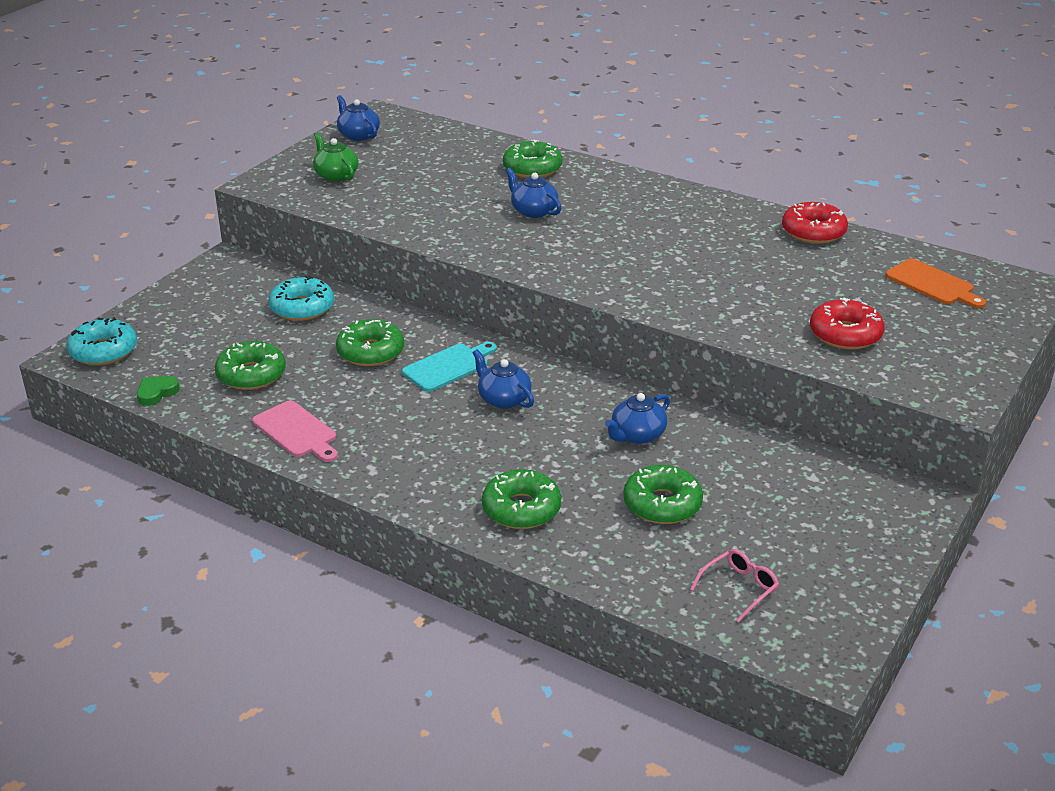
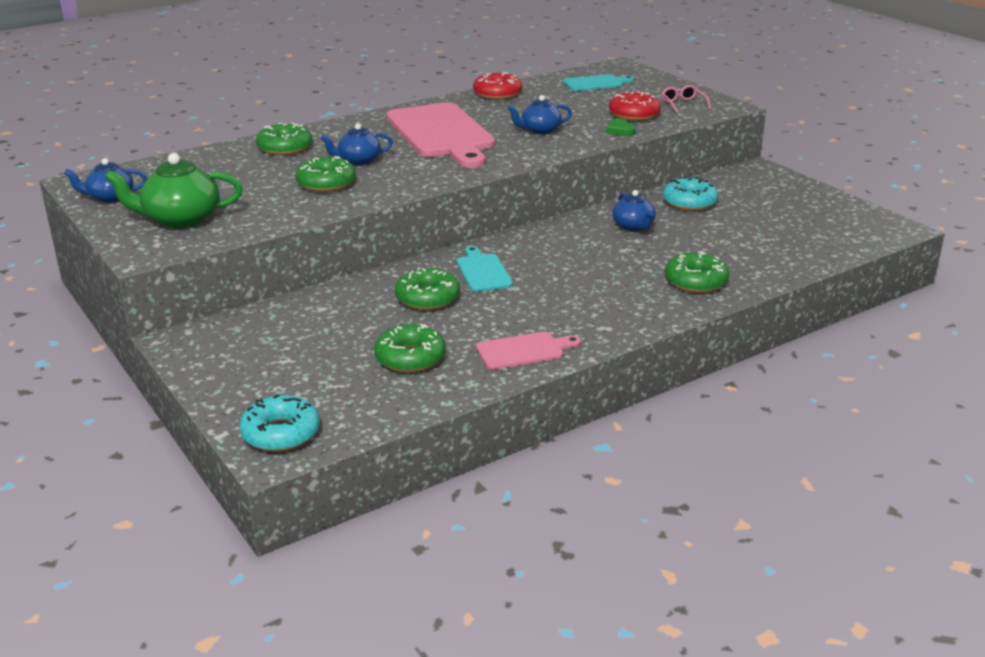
camera: 65 degrees left, 5 degrees down
green heart [137,376,179,406] -> green heart moved to [606,118,636,136]
turquoise donut [269,276,334,321] -> turquoise donut moved to [663,177,718,211]
green teapot [313,133,358,182] -> green teapot [105,153,243,228], size x1.61
blue teapot [473,349,534,409] -> blue teapot moved to [508,95,572,134]
green donut [623,465,703,524] -> green donut moved to [295,156,356,192]
pink glasses [690,549,779,622] -> pink glasses moved to [662,85,711,113]
orange cutting board [885,259,986,308] -> turquoise cutting board [563,74,634,91]
none -> pink cutting board [386,102,495,168]

